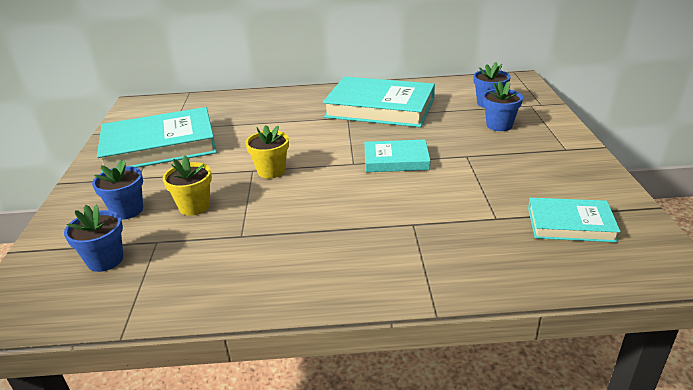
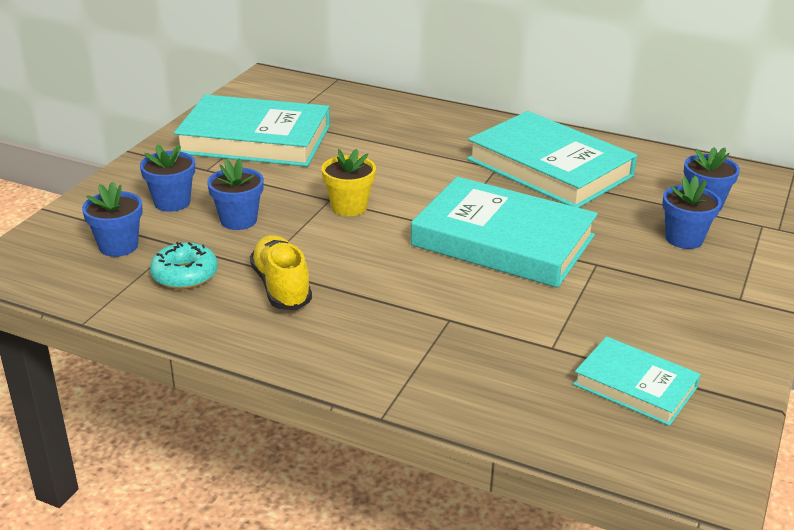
camera: 25 degrees right, 0 degrees up
yellow flower pot [163,155,212,216] -> blue flower pot [207,158,264,230]
turquoise book [364,140,431,172] -> turquoise book [411,177,598,288], size x1.84
none -> turquoise donut [150,242,218,289]
none -> yellow shoe [250,235,312,310]

